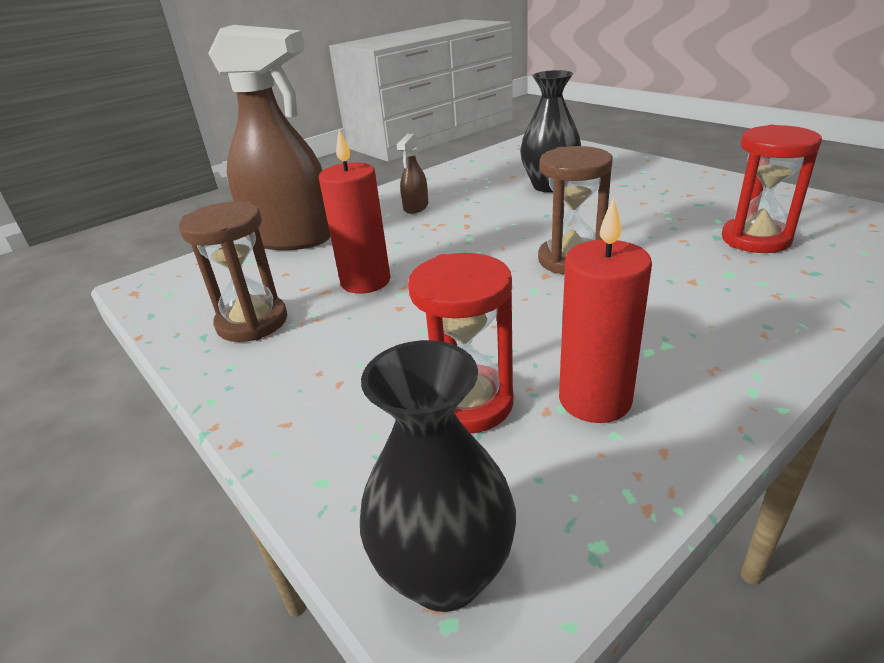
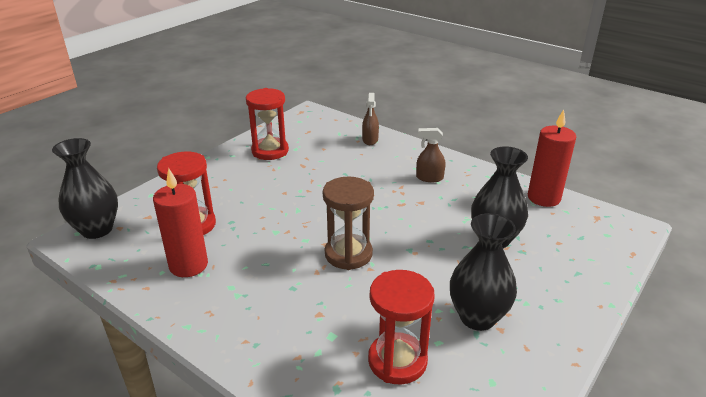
camera: 75 degrees right, 0 degrees up
brown hourglass [178,201,287,342] -> red hourglass [246,88,289,160]
brown spray bottle [208,25,331,250] -> brown spray bottle [362,93,379,145], size x0.40
red candle [319,129,390,294] -> red candle moved to [528,109,576,207]
none -> black vase [450,213,517,331]

